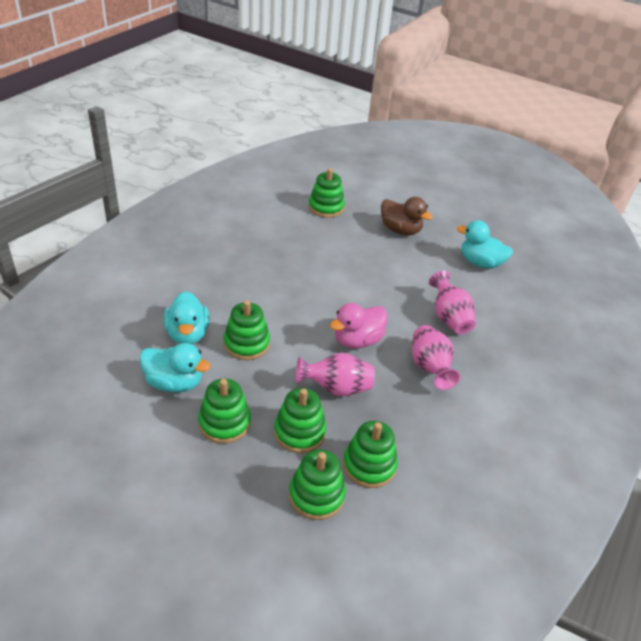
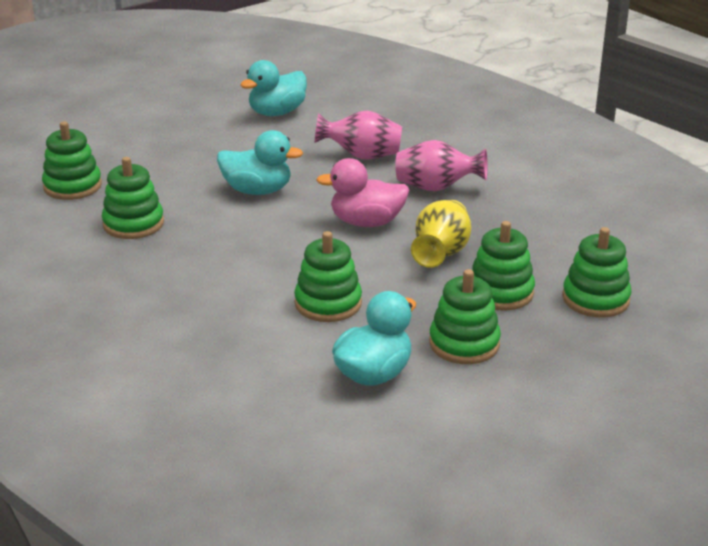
camera: 65 degrees left, 10 degrees down
turquoise duck [164,291,209,344] -> turquoise duck moved to [217,130,303,195]
pink vase [296,353,375,396] -> yellow vase [411,200,471,268]
pink duck [330,303,388,349] -> pink duck turned 105 degrees clockwise [316,158,410,227]
green stacking toy [343,421,398,488] -> green stacking toy moved to [102,157,164,239]
brown duck [381,197,433,235] -> none

